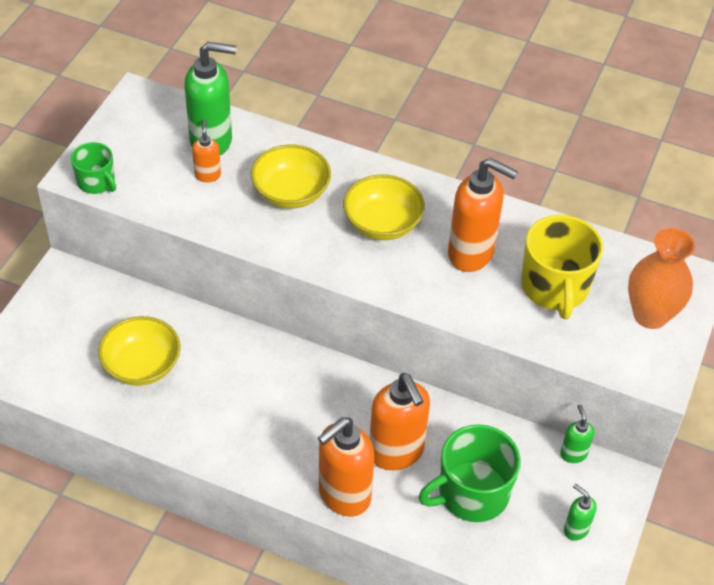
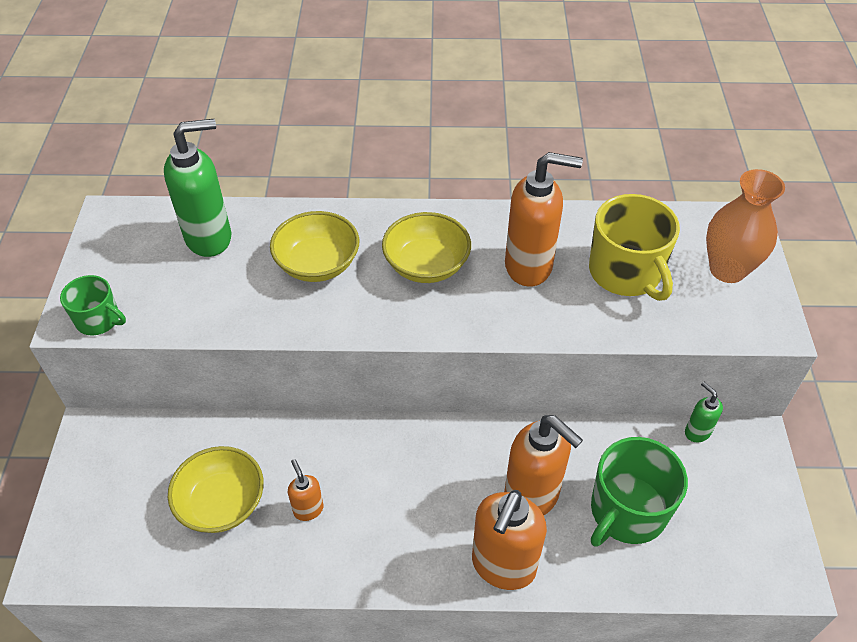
camera: 20 degrees left, 0 degrees up
orange soap dispenser [192,120,221,182] -> orange soap dispenser moved to [288,459,323,521]
green soap dispenser [564,483,597,541] -> none

